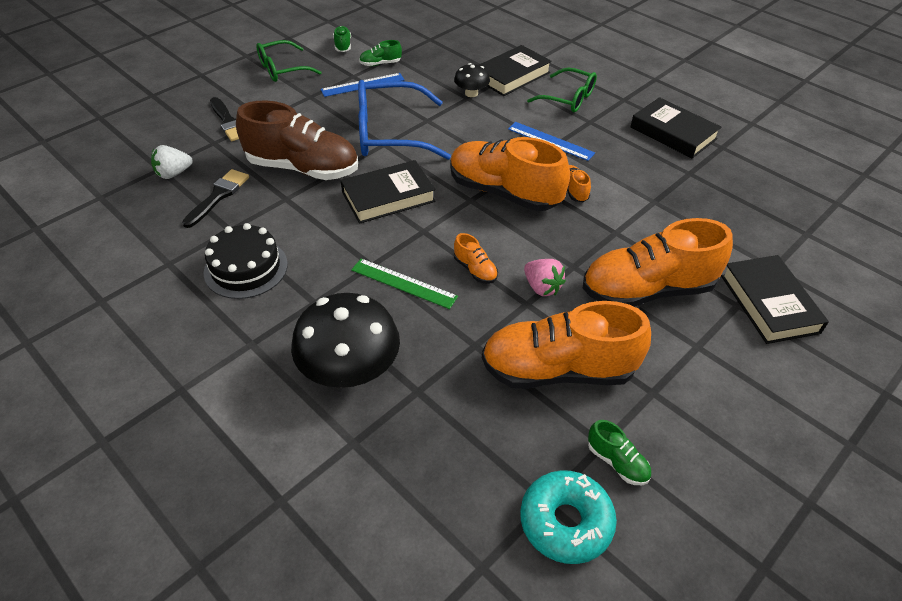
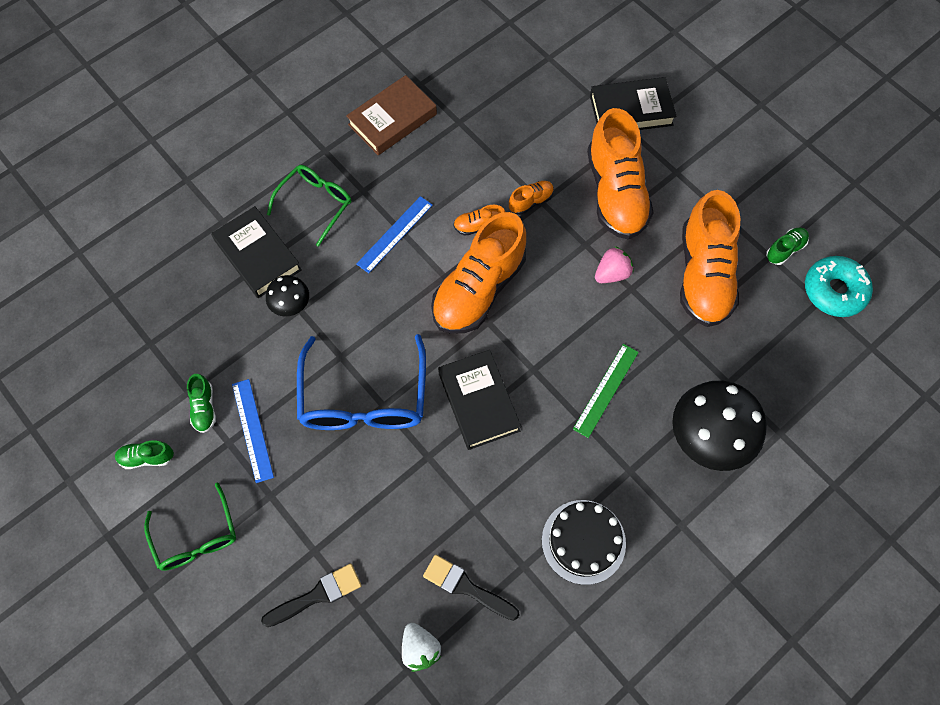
camera: 85 degrees left, 20 degrees up
brown shoe [236,101,358,180] -> none
orange shoe [454,233,498,284] -> orange shoe moved to [509,181,554,215]
black book [631,97,721,158] -> brown book [346,75,437,155]

